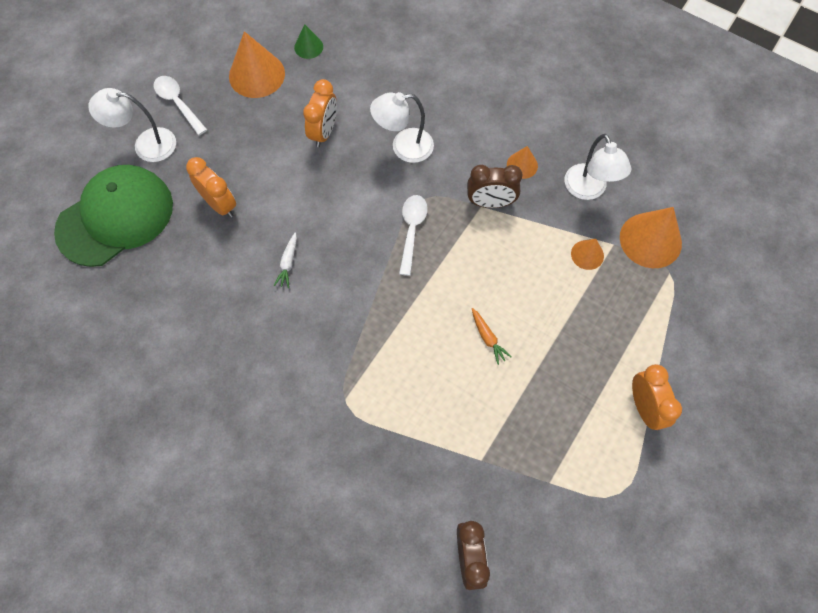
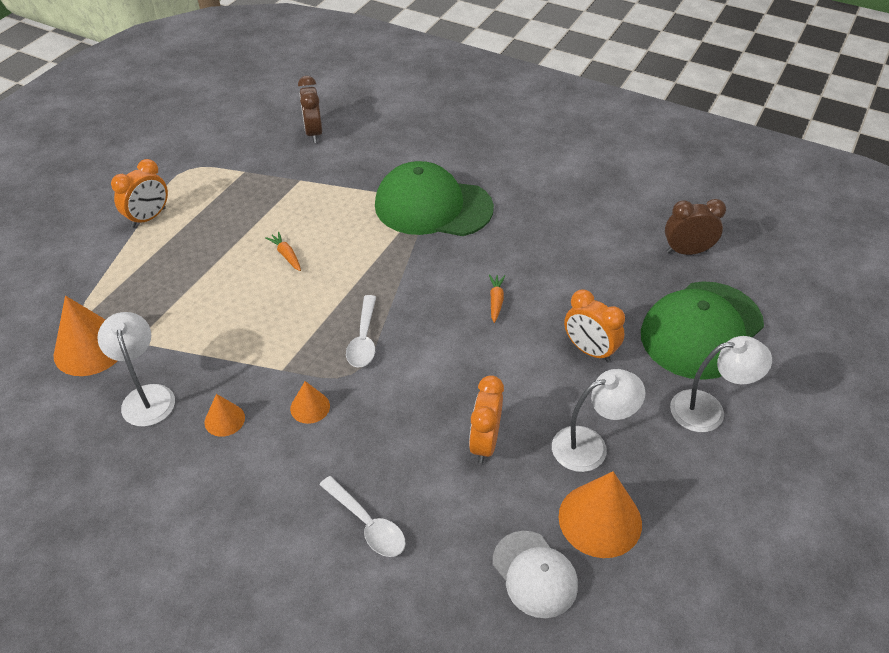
camera: 175 degrees right, 20 degrees down
white spoon [153,76,207,135] -> white spoon moved to [320,476,406,557]
white carrot [274,232,297,288] -> orange carrot [489,274,505,323]
green cone [294,24,323,59] -> white cap [493,531,578,618]
white lamp [370,92,434,163] -> white lamp moved to [552,369,645,472]
brown clock [467,165,523,208] -> brown clock moved to [665,199,726,255]
orange cone [571,239,604,270] -> orange cone moved to [290,381,330,424]
orange clock [632,364,682,430] -> orange clock turned 120 degrees counterclockwise [111,159,168,228]
none -> green cap [375,161,494,236]

